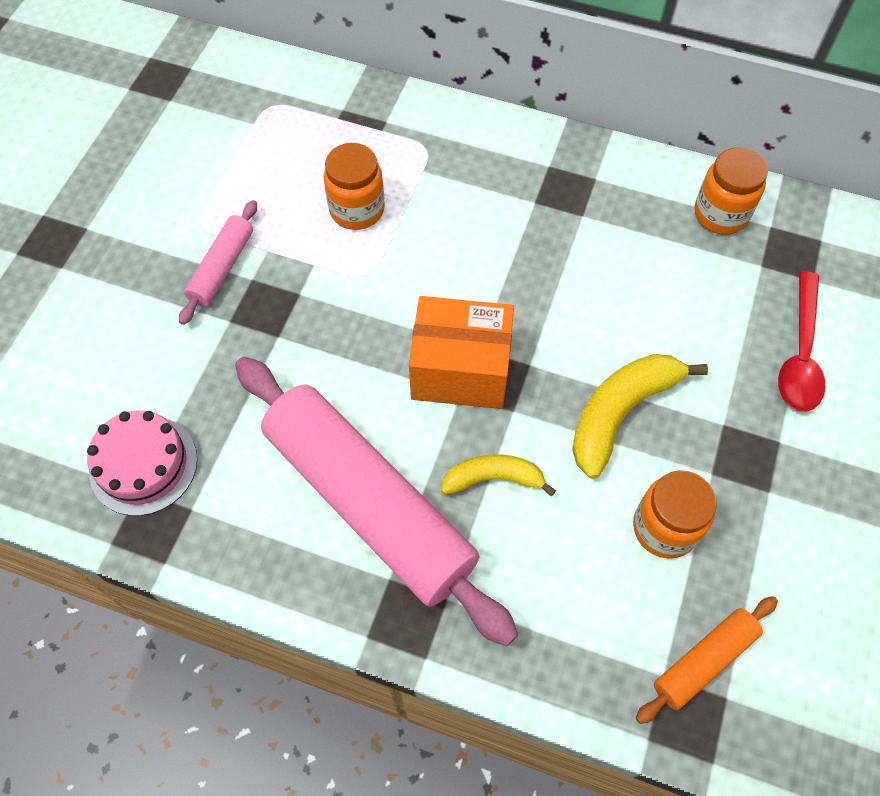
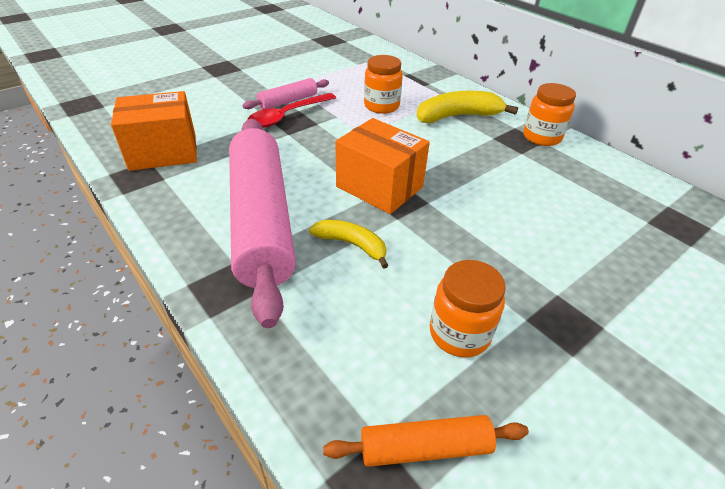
camera: 30 degrees right, 20 degrees down
pink cake [87,411,197,516] -> orange box [111,91,197,171]
yellow banana [572,354,708,479] -> yellow banana moved to [417,91,518,123]
orange jar [695,147,768,235] -> orange jar moved to [523,83,576,146]
red spoon [778,271,826,412] -> red spoon moved to [247,93,336,128]

